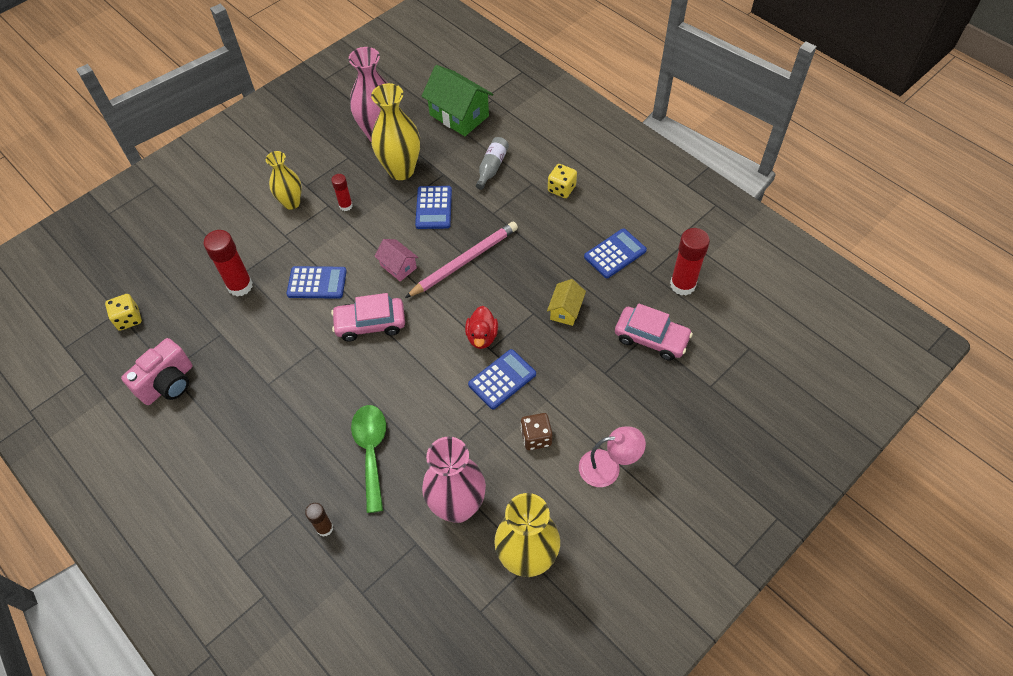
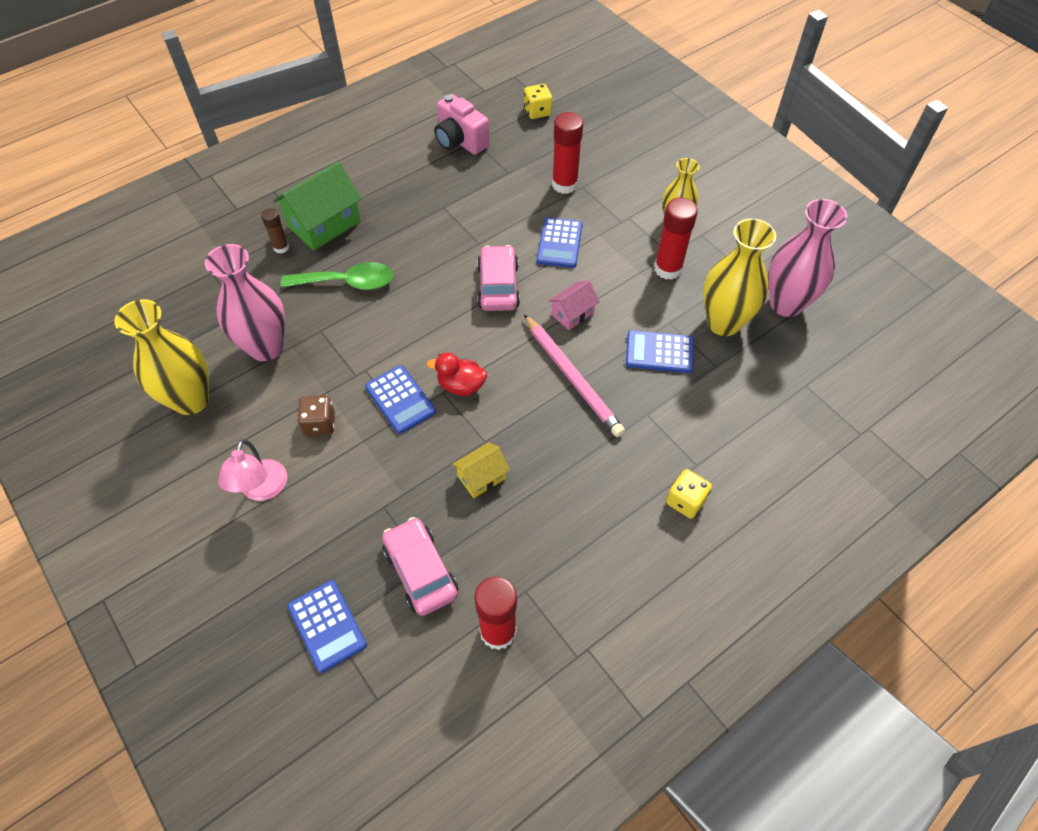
camera: 95 degrees right, 0 degrees up
red glue stick [331,174,353,211] -> red glue stick [654,197,698,280], size x1.76
green house [422,65,493,136] -> green house moved to [273,161,362,250]
grey bottle [476,137,509,190] -> none
yellow house [547,279,586,326] -> yellow house turned 60 degrees counterclockwise [452,442,510,498]
blue calculator [584,228,647,278] -> blue calculator moved to [288,580,367,673]
pink car [615,303,693,361] -> pink car turned 120 degrees clockwise [382,517,458,616]

